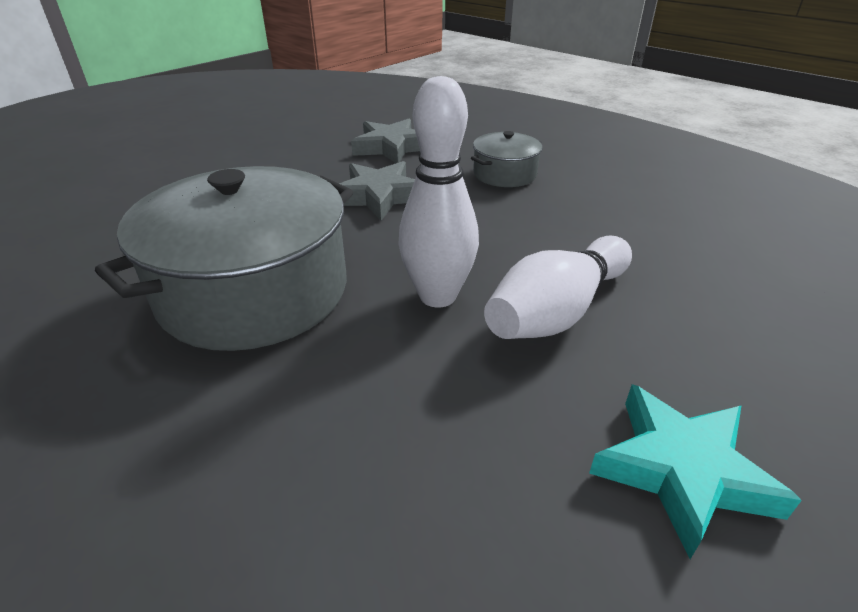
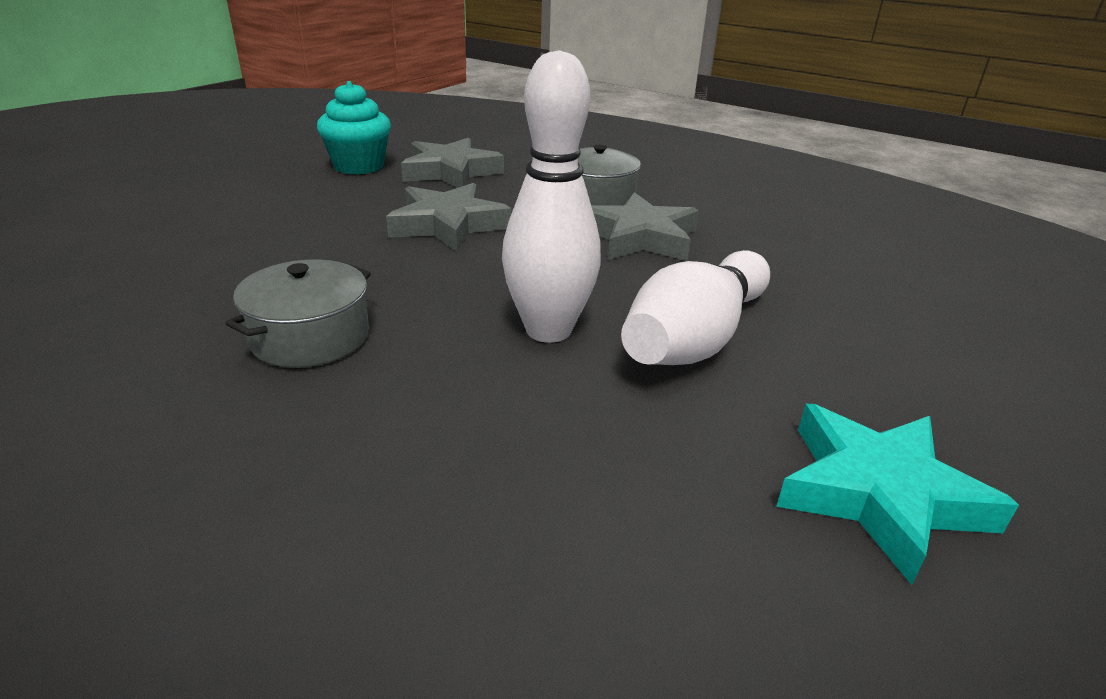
camera: 10 degrees left, 5 degrees down
grey pot [95,166,353,351] -> grey pot [225,260,371,368], size x0.48
none -> turquoise cupcake [317,81,391,175]
none -> grey star [591,192,699,261]

